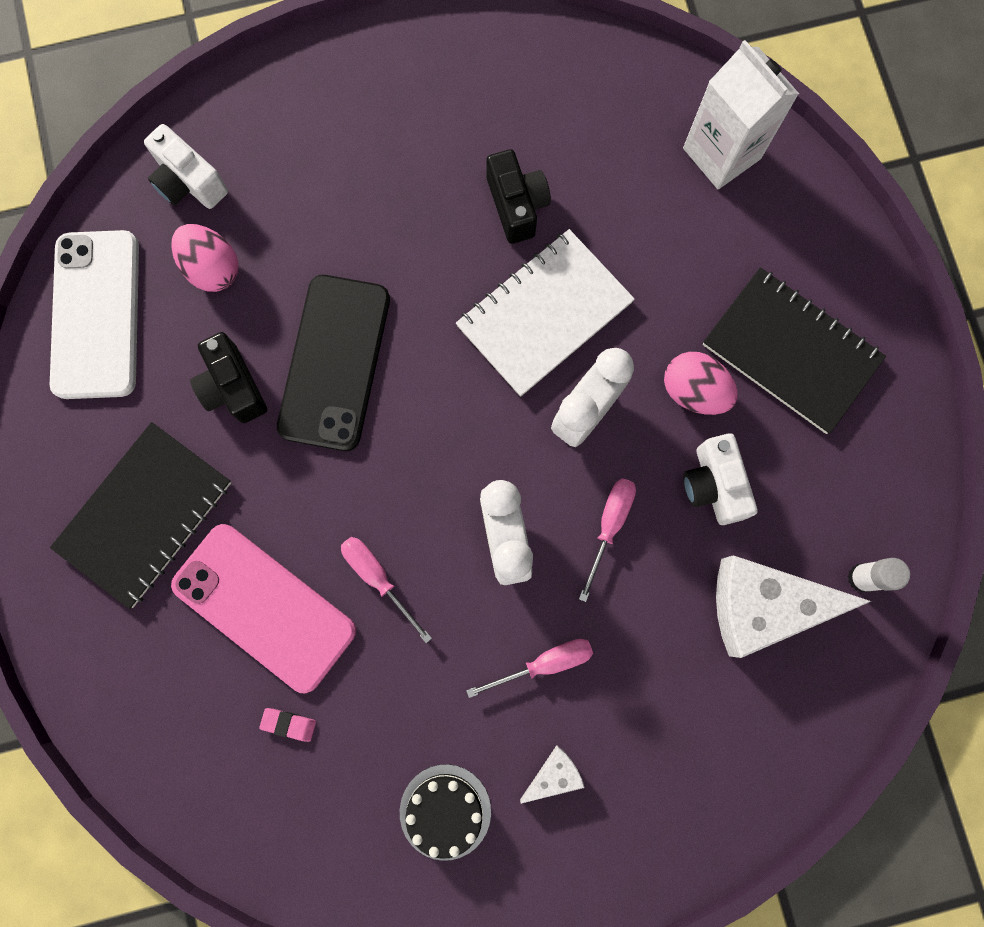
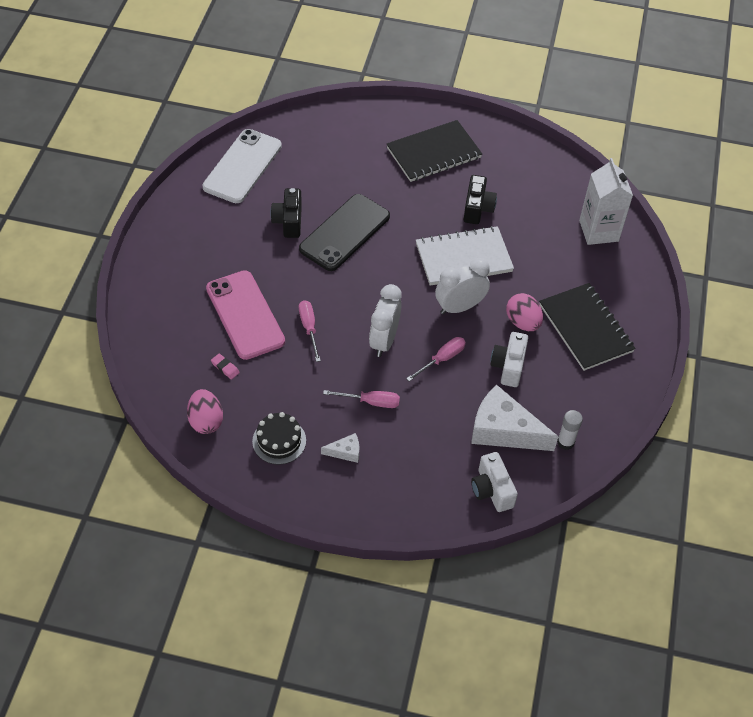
camera: 25 degrees right, 25 degrees down
black notebook [50,422,231,609] -> black notebook moved to [387,120,482,182]
white camera [144,124,228,209] -> white camera moved to [471,452,518,512]
pink egg [171,224,239,292] -> pink egg moved to [187,389,223,434]

